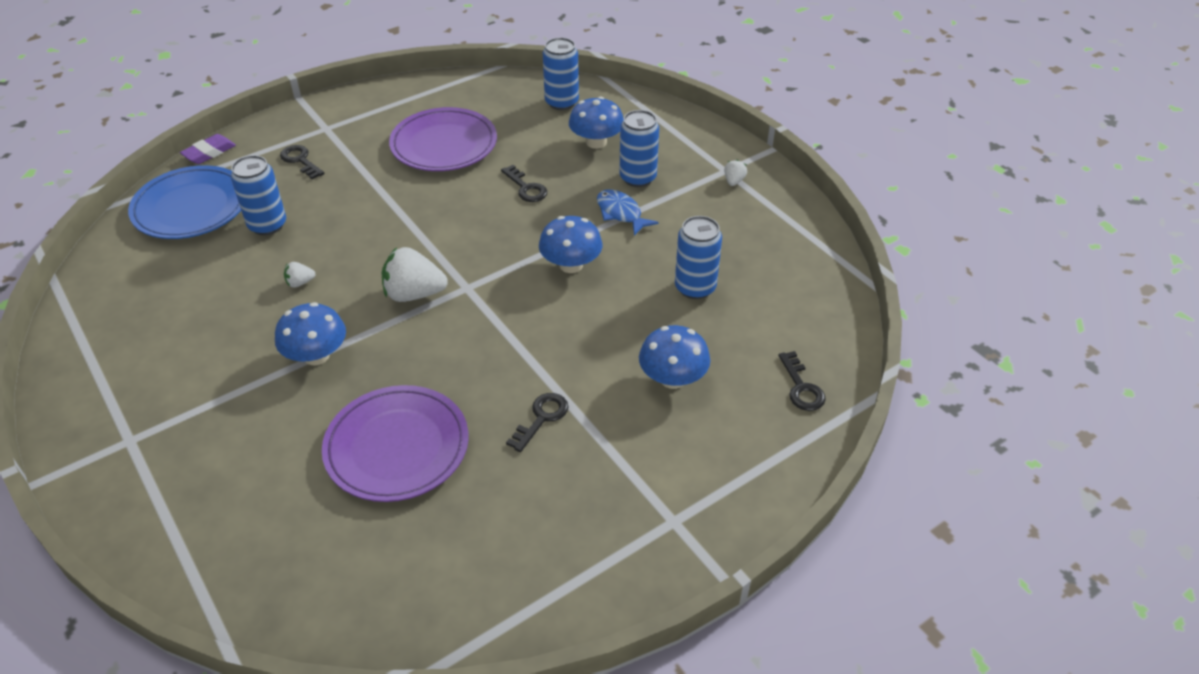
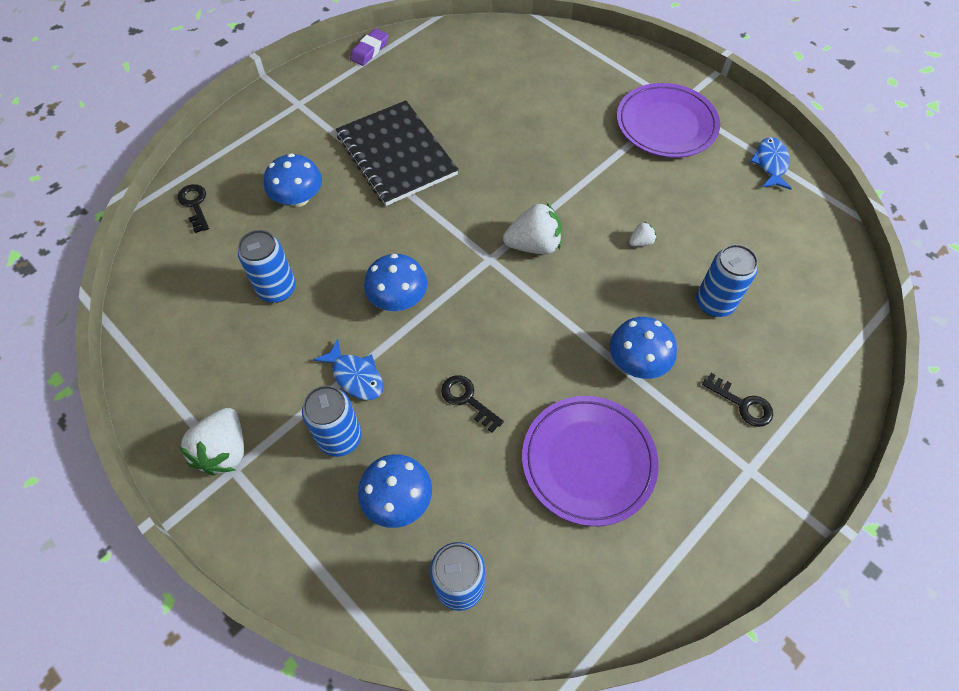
camera: 170 degrees right, 15 degrees up
blue plate [128,165,241,239] -> none
purple eraser [180,134,236,164] -> purple eraser moved to [350,29,389,66]
blue mushroom [275,302,346,365] -> blue mushroom moved to [610,317,677,379]
purple plate [322,385,468,502] -> purple plate moved to [617,83,720,158]
black key [506,393,569,452] -> black notebook [336,100,459,206]
white strawberry [724,160,747,186] -> white strawberry [179,408,244,476], size x2.10
none -> blue fish [750,137,792,190]

